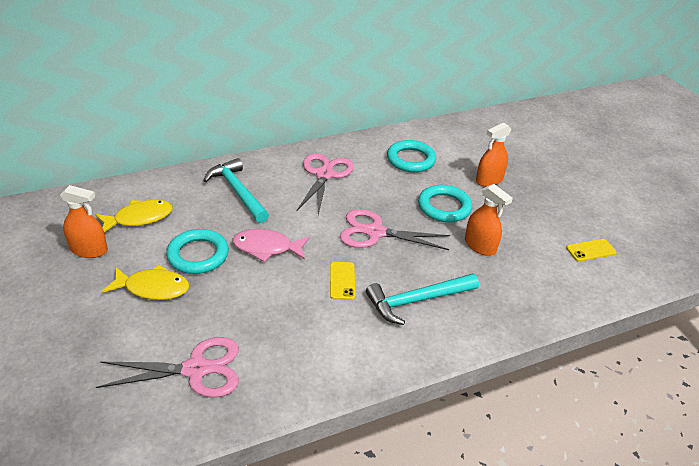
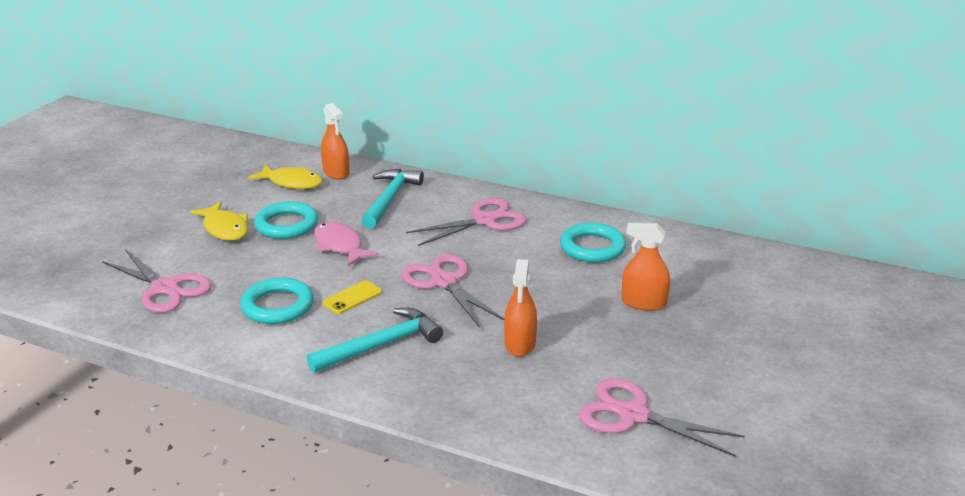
camera: 50 degrees right, 10 degrees down
orange spray bottle [60,185,108,258] -> orange spray bottle moved to [321,103,349,180]
turquoise hammer [366,273,479,325] -> turquoise hammer turned 120 degrees clockwise [307,308,443,373]
turquoise ring [418,185,472,222] -> turquoise ring moved to [240,278,314,324]
yellow phone [566,239,616,262] -> pink scissors [579,378,745,457]

